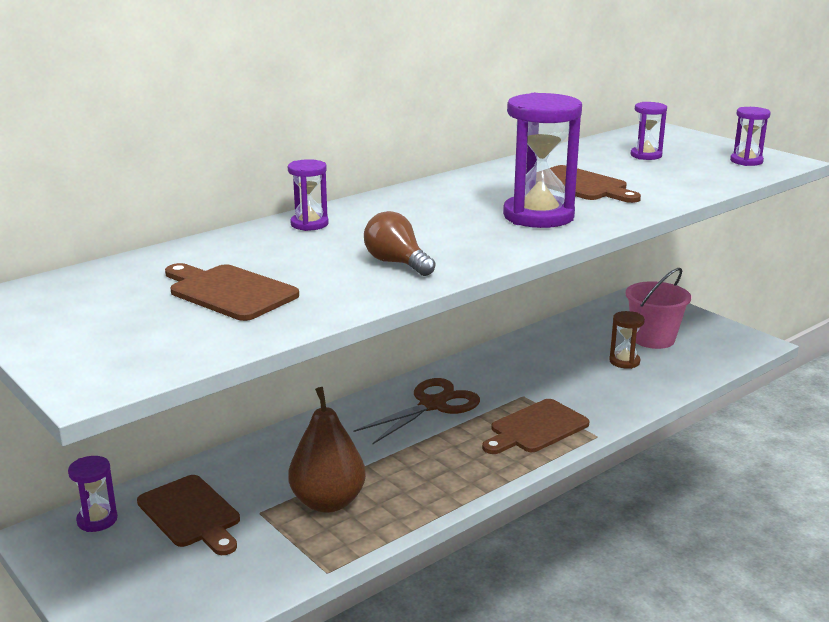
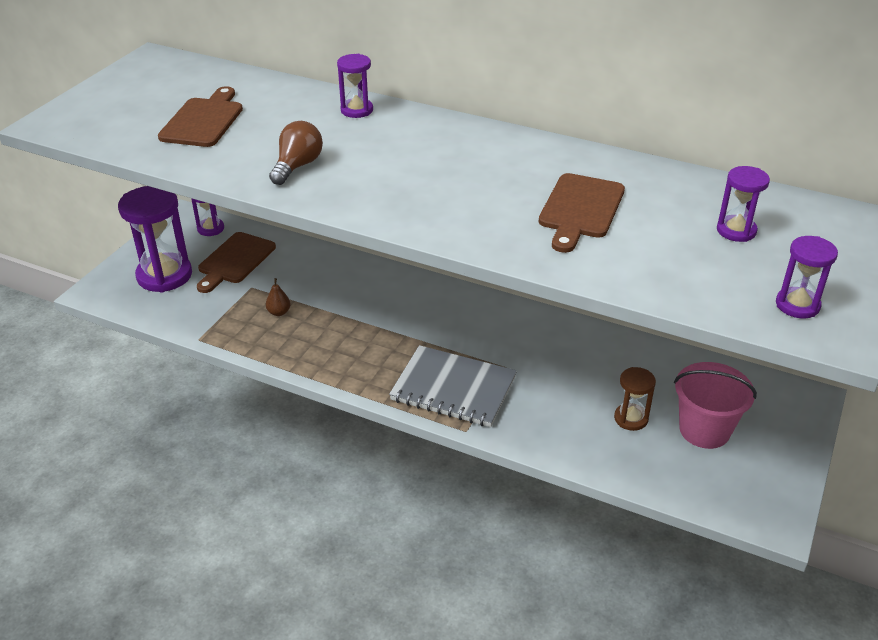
camera: 65 degrees right, 15 degrees up
brown pear [288,387,366,513] -> brown pear [266,278,291,316], size x0.41
brown scissors [354,378,480,445] -> none
brown cutting board [482,399,589,454] -> grey notebook [389,345,517,427]
purple hourglass [503,93,582,228] -> purple hourglass moved to [118,186,192,292]

